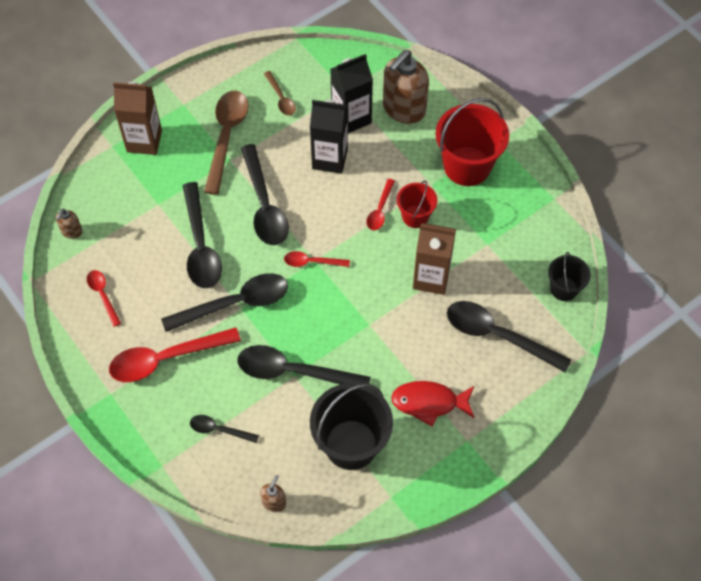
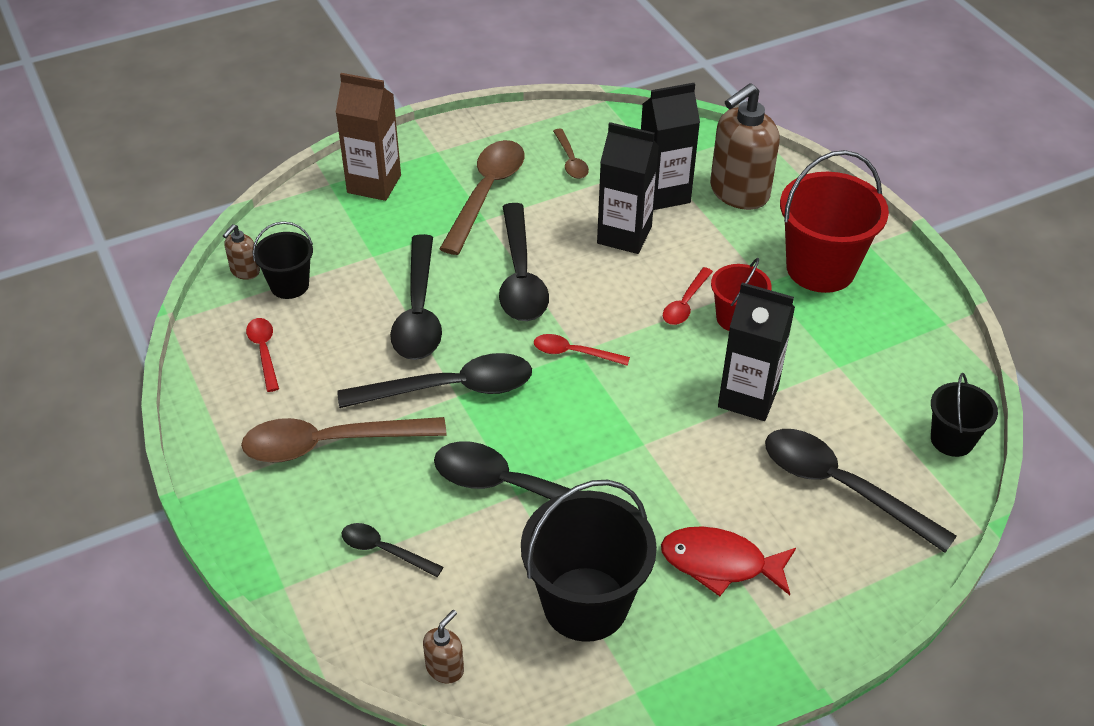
camera: 10 degrees right, 15 degrees down
red spoon [109,328,241,382] -> brown spoon [241,417,446,462]
brown carton [413,223,456,295] -> black carton [718,283,795,421]
none -> black bucket [253,221,313,299]

